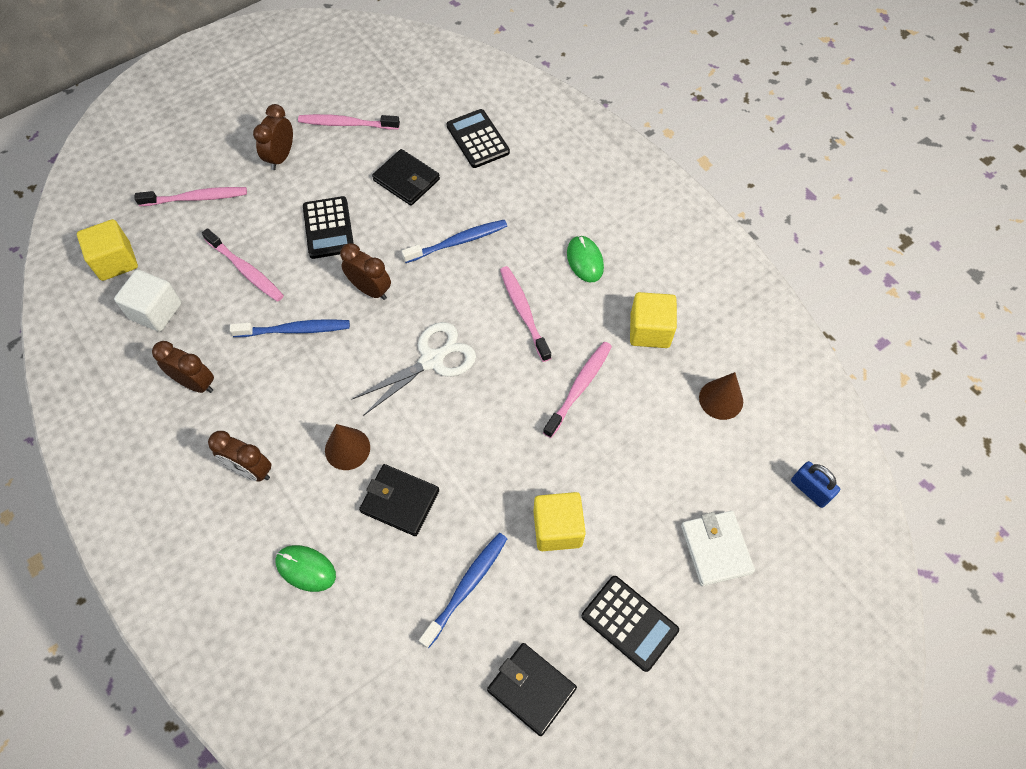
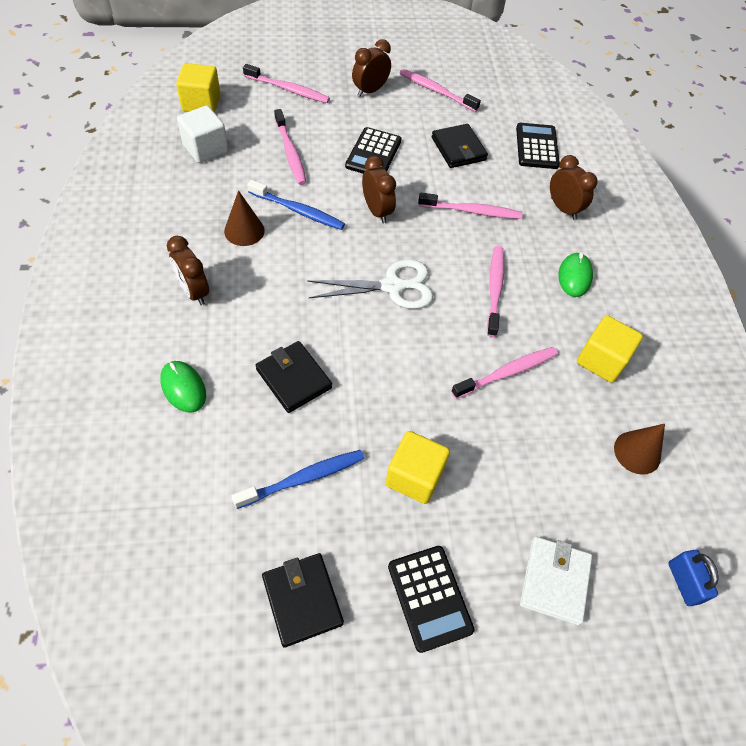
camera: 25 degrees right, 5 degrees down
brown clock [152,341,214,393] -> brown clock moved to [550,155,598,220]
brown cone [325,424,370,470] -> brown cone moved to [224,190,265,246]
blue toothbrush [401,220,507,263] -> pink toothbrush [418,193,522,219]

